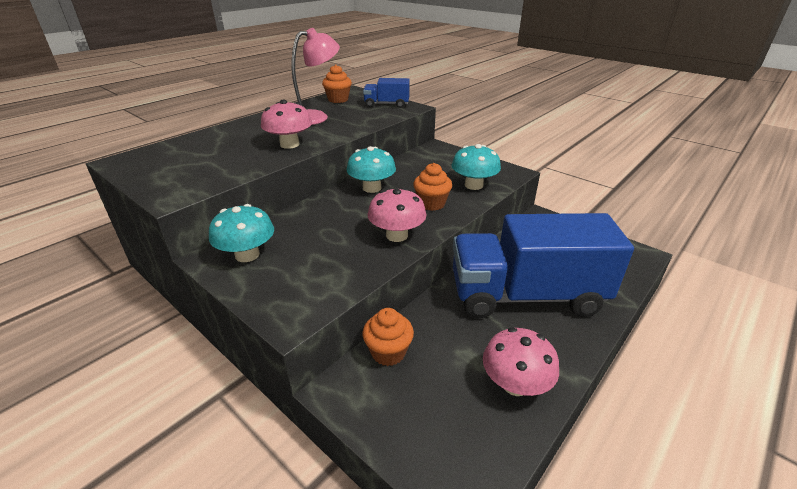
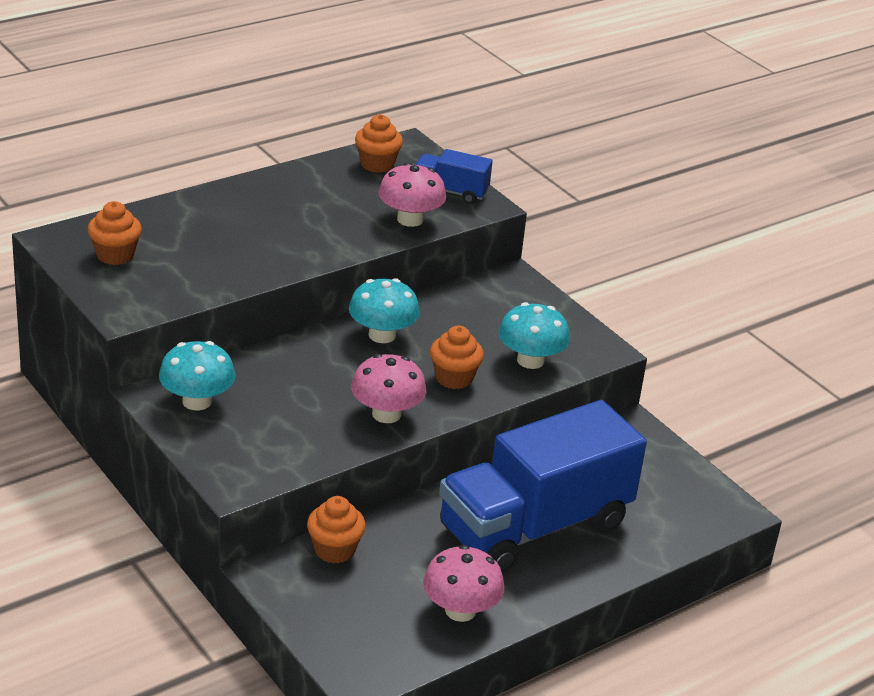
camera: 10 degrees right, 0 degrees up
pink mushroom [261,99,312,149] -> pink mushroom moved to [378,163,446,227]
pink lamp [291,28,340,125] -> none
blue truck [453,213,634,318] -> blue truck turned 45 degrees counterclockwise [439,400,647,573]
none -> orange cupcake [88,201,142,265]

